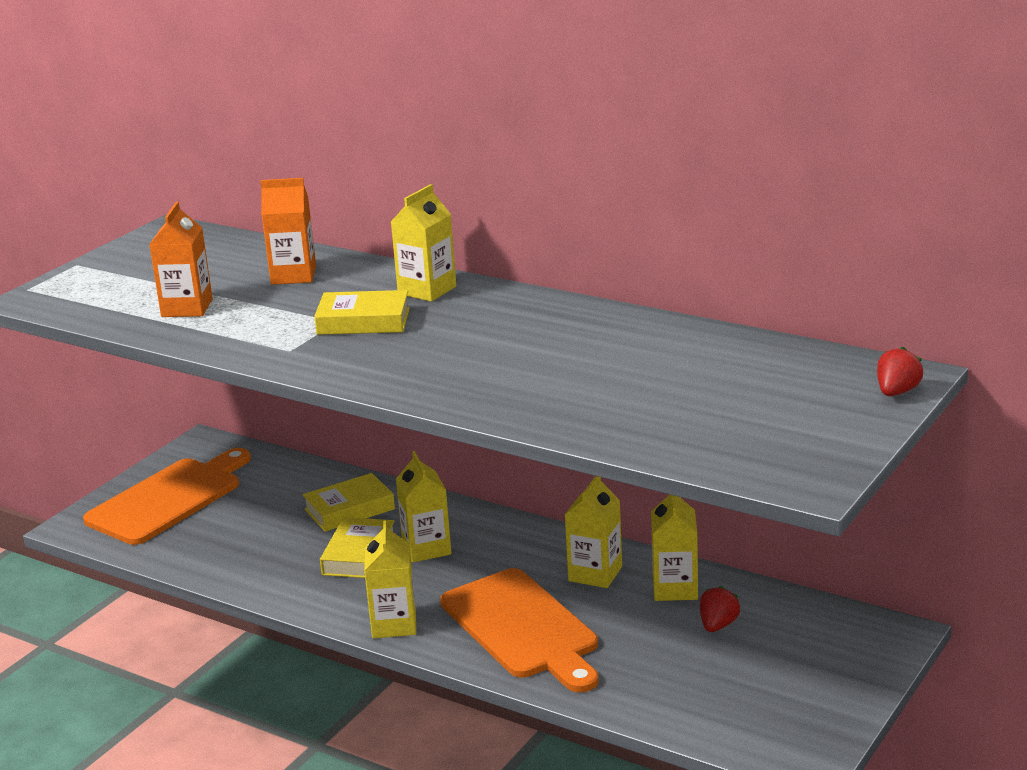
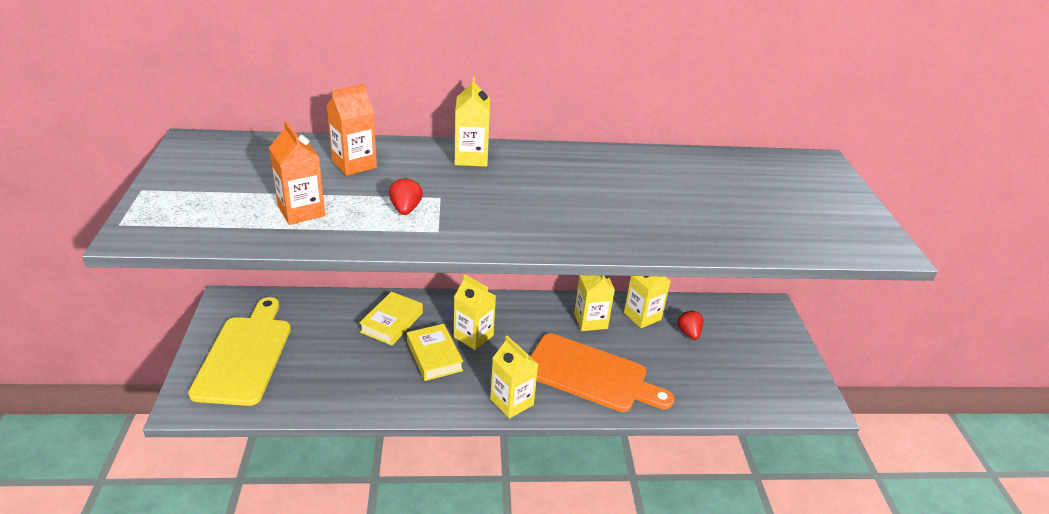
camera: 40 degrees left, 10 degrees up
orange cutting board [83,448,251,545] -> yellow cutting board [188,297,291,406]
yellow book [314,290,410,335] -> none
red strawberry [877,346,923,396] -> red strawberry moved to [389,177,423,215]

